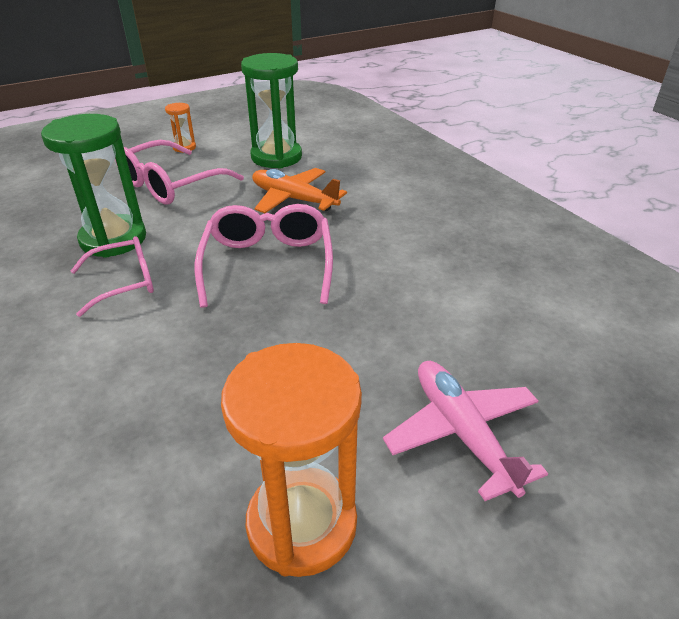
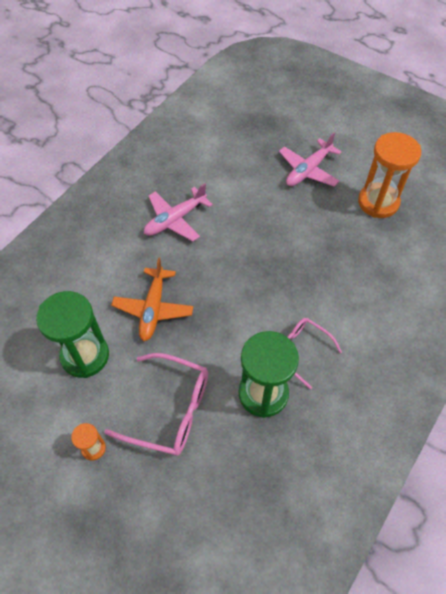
camera: 115 degrees left, 20 degrees up
pink glasses [195,204,333,308] -> none
none -> pink plane [144,183,213,242]

